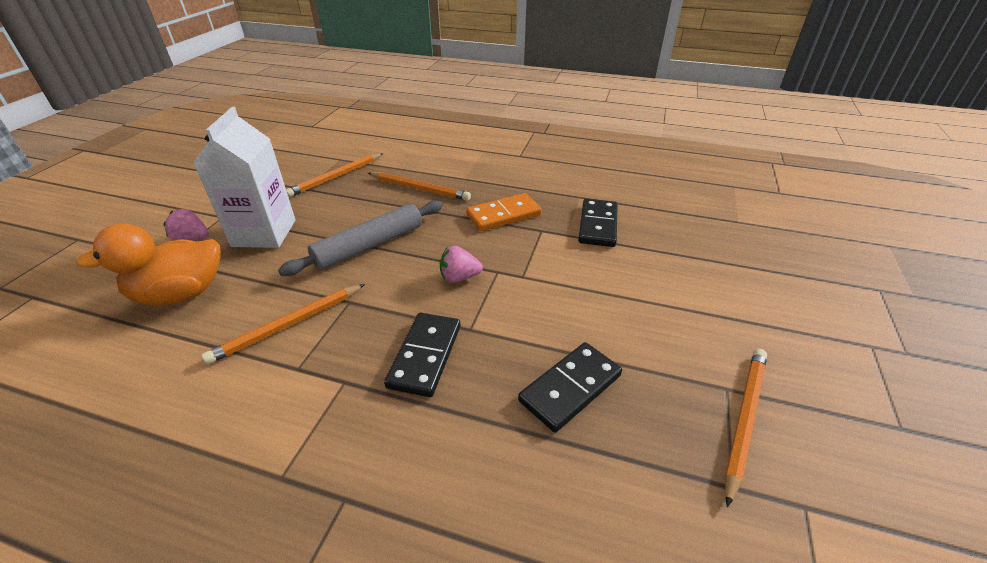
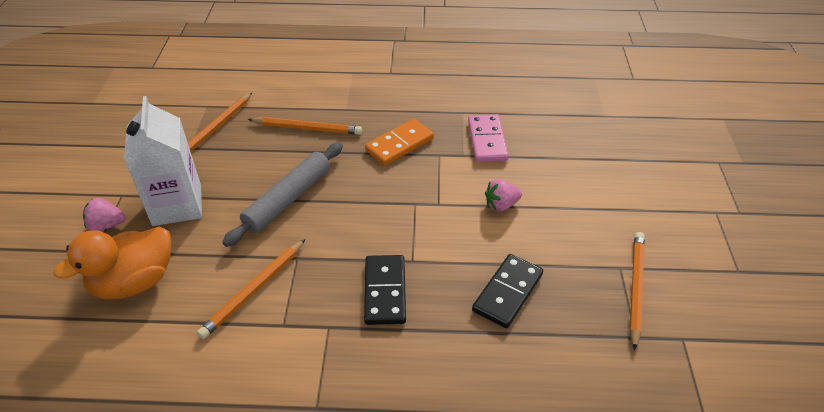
camera: 15 degrees left, 5 degrees up
pink strawberry [440,246,483,283] -> pink strawberry moved to [485,179,522,211]
black domino [578,199,618,247] -> pink domino [468,114,509,162]

